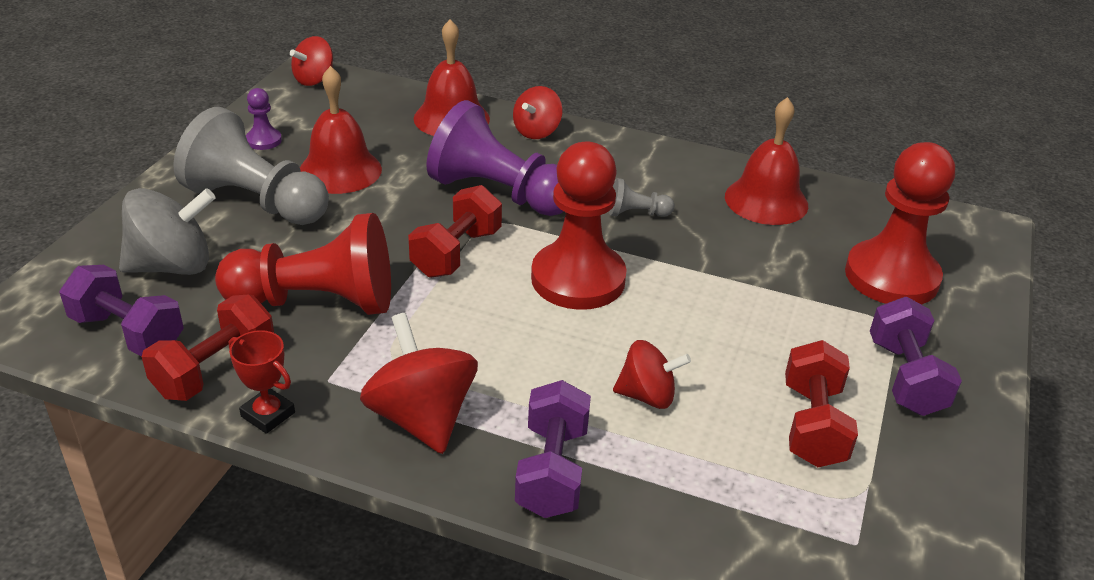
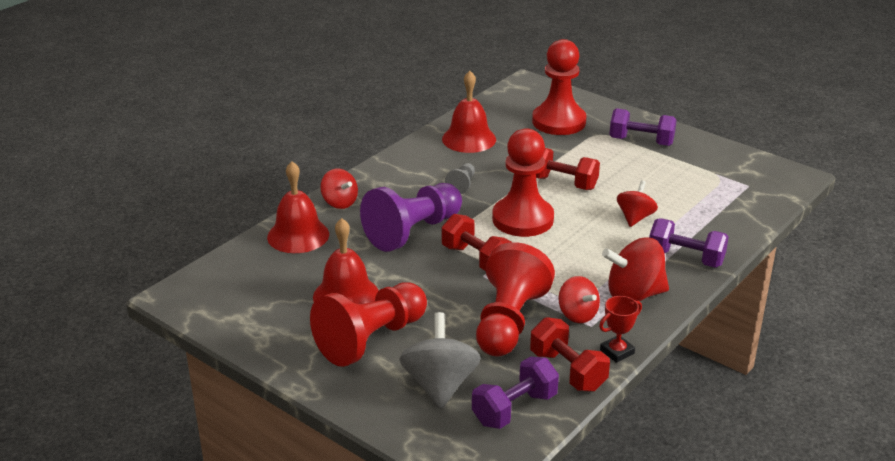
camera: 70 degrees left, 5 degrees down
grey pawn [173,107,329,225] -> red pawn [310,282,427,367]
purple pawn [246,88,282,150] -> none
red spinning top [290,36,333,86] -> red spinning top moved to [558,276,600,323]
red dumbbell [785,340,858,467] -> red dumbbell moved to [536,148,600,190]

